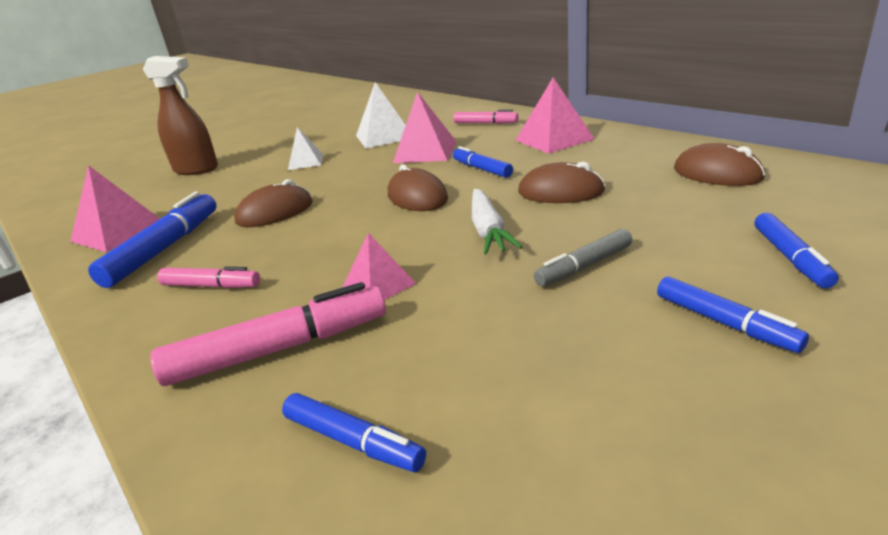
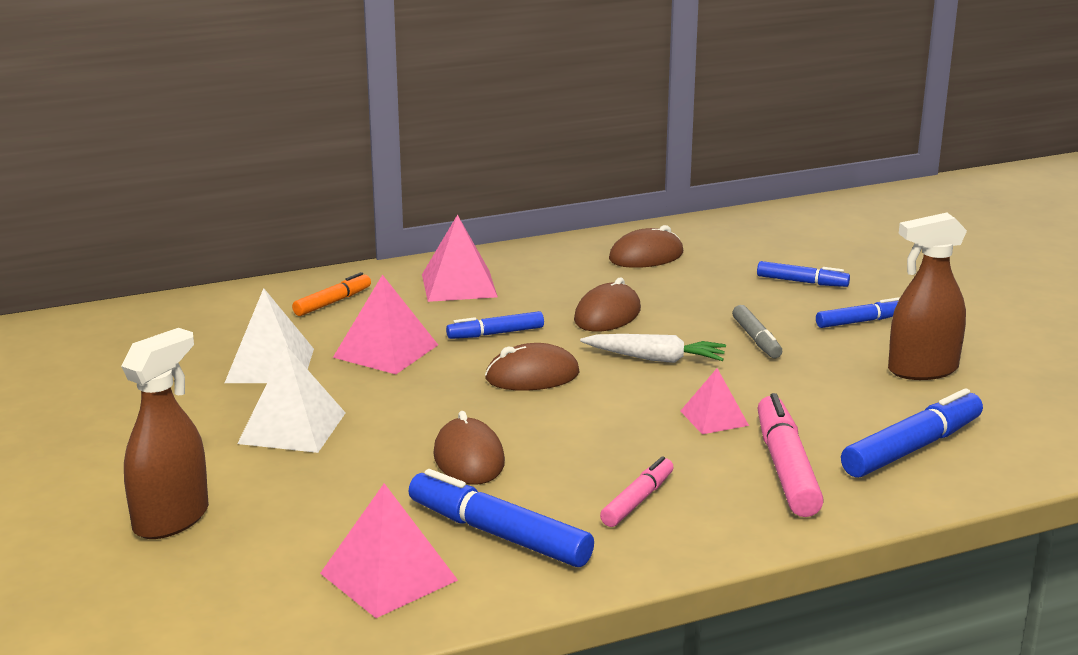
camera: 75 degrees left, 5 degrees down
blue marker [282,393,426,472] -> blue marker [841,388,983,478], size x1.67
white pyramid [288,127,323,170] -> white pyramid [237,346,346,453], size x1.61
pink marker [453,110,518,124] -> orange marker [292,272,371,316]
none -> brown spray bottle [888,212,967,380]

